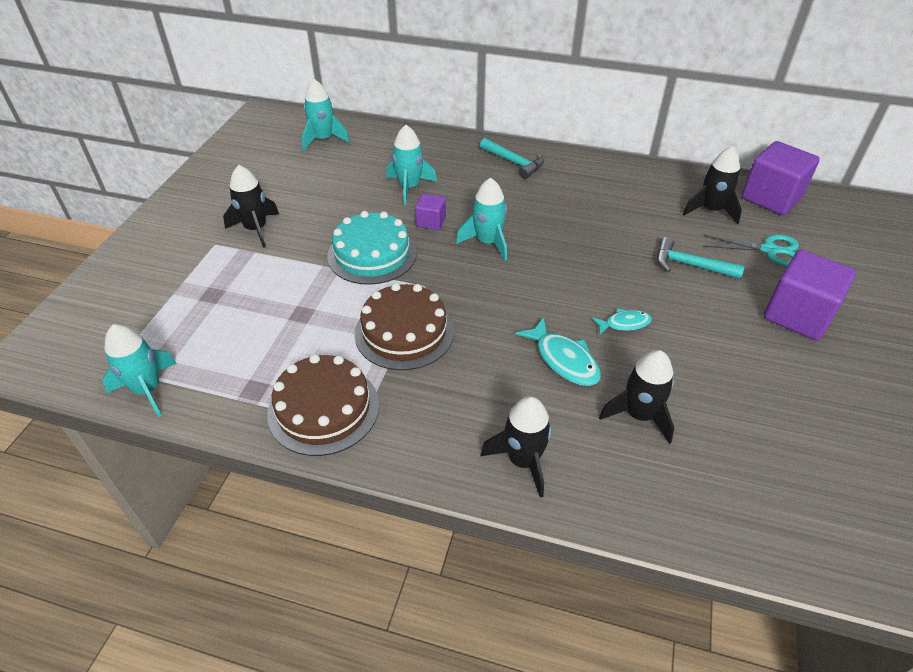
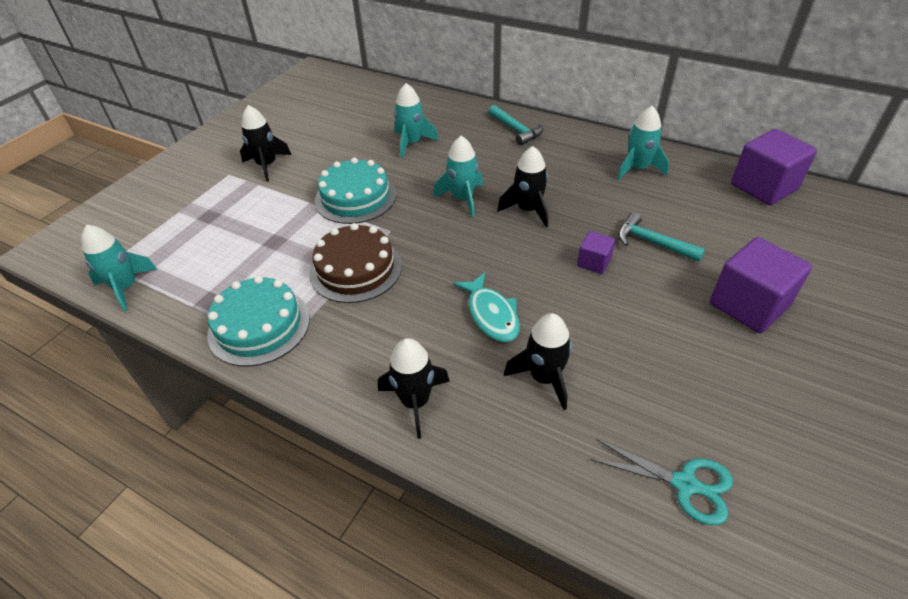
camera: 15 degrees right, 0 degrees up
brown cake [268,354,379,456] -> turquoise cake [207,276,310,366]
turquoise rocket [302,79,350,151] -> turquoise rocket moved to [617,106,669,181]
purple cube [415,194,446,230] -> purple cube moved to [577,231,615,274]
turquoise fish [591,309,652,335] -> none
black rocket [683,146,742,225] -> black rocket moved to [497,146,548,227]
turquoise scissors [703,234,799,266] -> turquoise scissors moved to [590,439,733,525]

